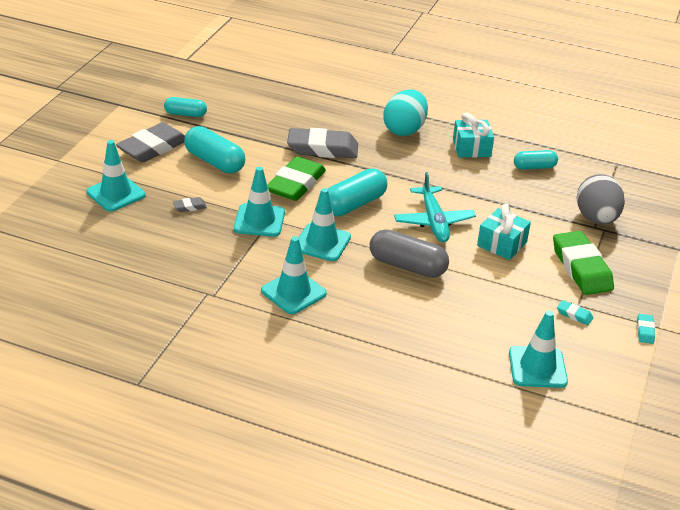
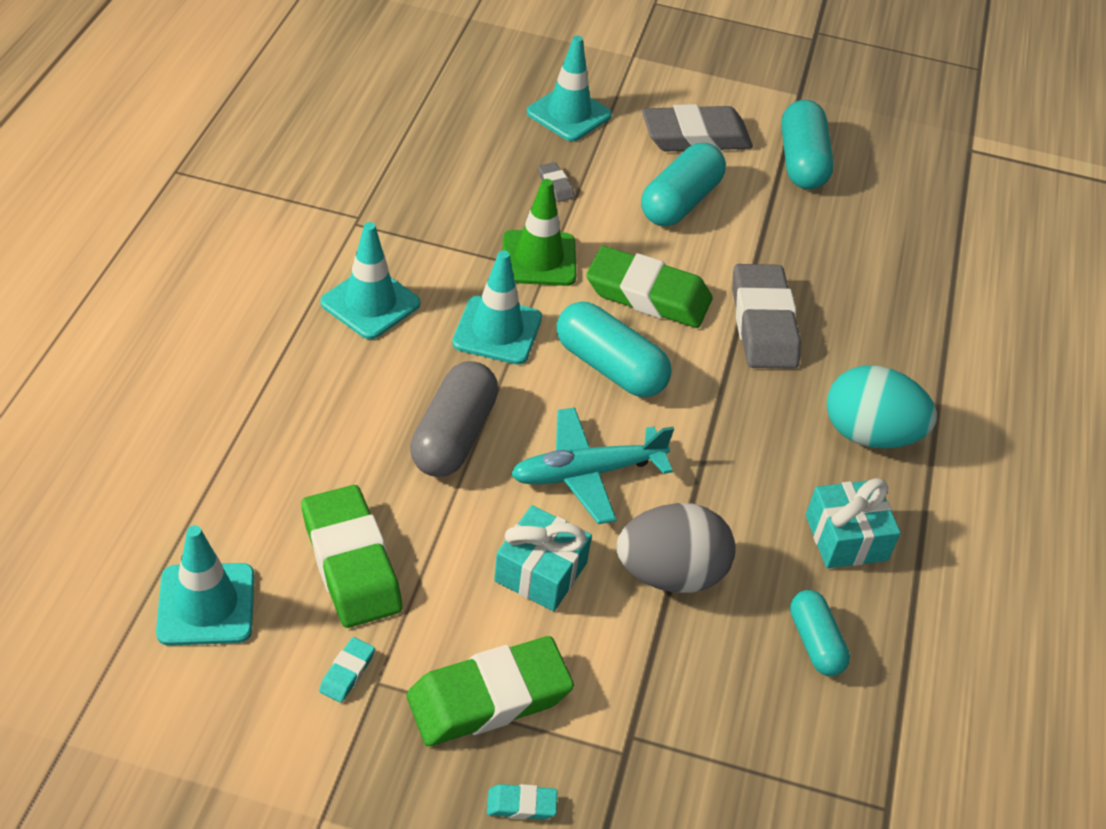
camera: 80 degrees right, 10 degrees up
grey eraser [116,122,185,162] -> grey eraser turned 45 degrees counterclockwise [642,104,753,152]
turquoise capsule [164,97,207,117] -> turquoise capsule [781,100,834,190], size x1.62
turquoise traffic cone [234,167,285,237] -> green traffic cone [503,179,576,286]
grey egg [577,174,625,225] -> grey egg moved to [617,503,736,593]
turquoise eraser [637,314,655,344] -> turquoise eraser moved to [487,784,558,820]
none -> green eraser [301,485,402,628]

